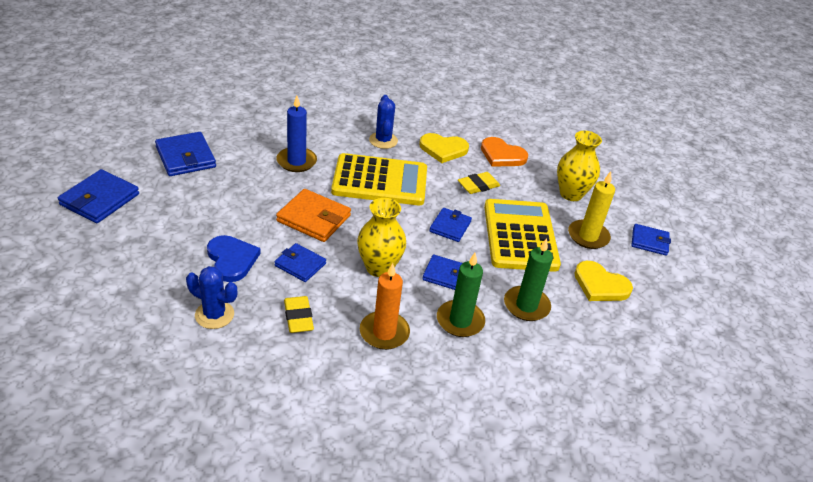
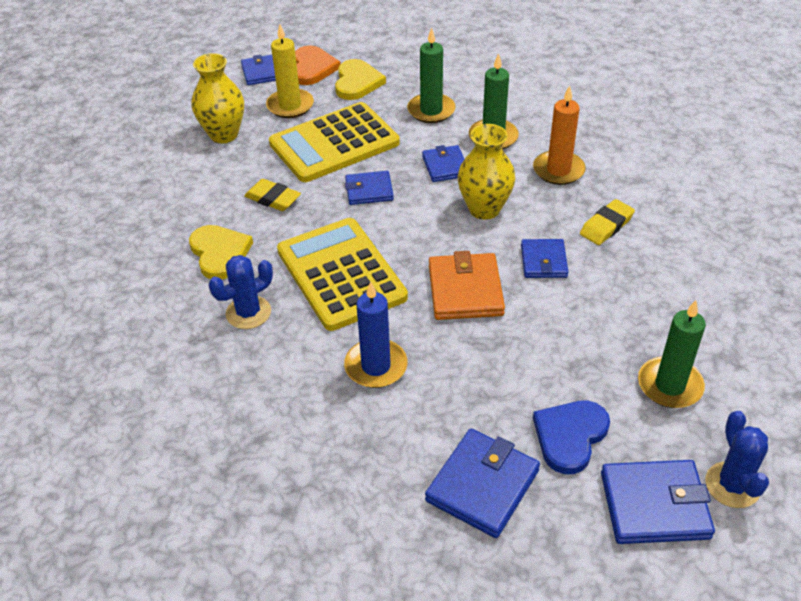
camera: 115 degrees left, 5 degrees up
blue cactus [186,266,237,329] -> blue cactus moved to [705,411,769,508]
blue heart [207,235,261,282] -> blue heart moved to [533,401,610,474]
orange heart [481,137,528,167] -> orange heart moved to [295,45,341,85]
none -> green candle [638,300,706,408]

